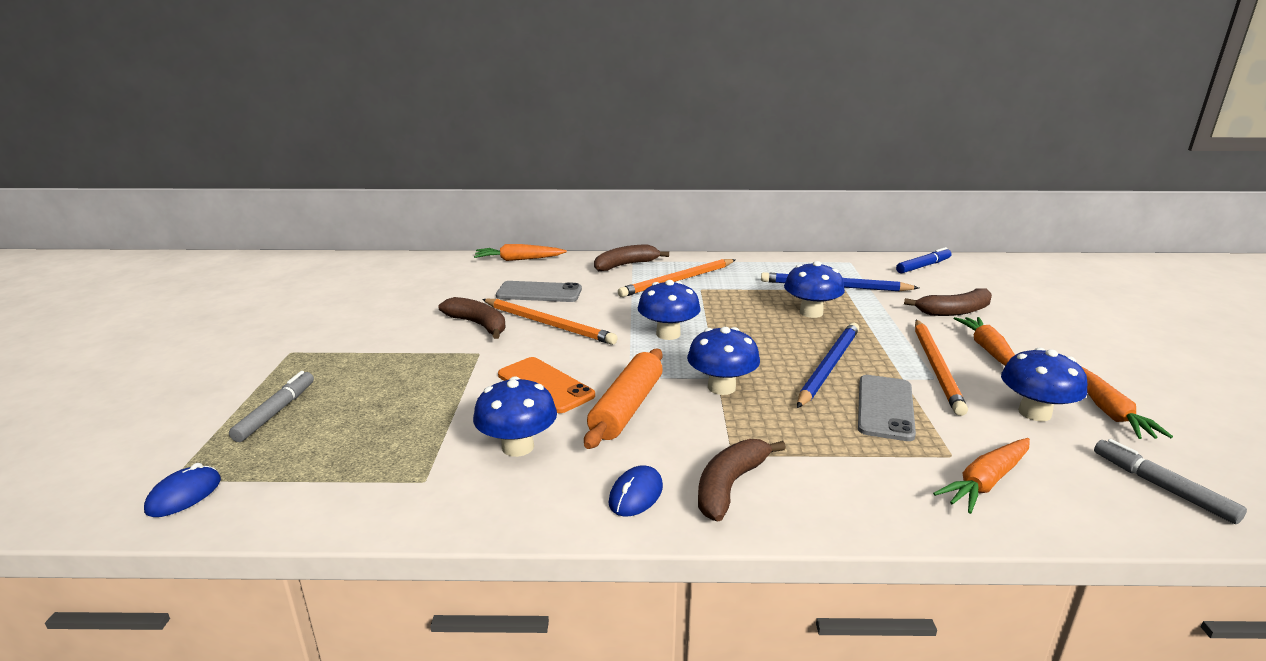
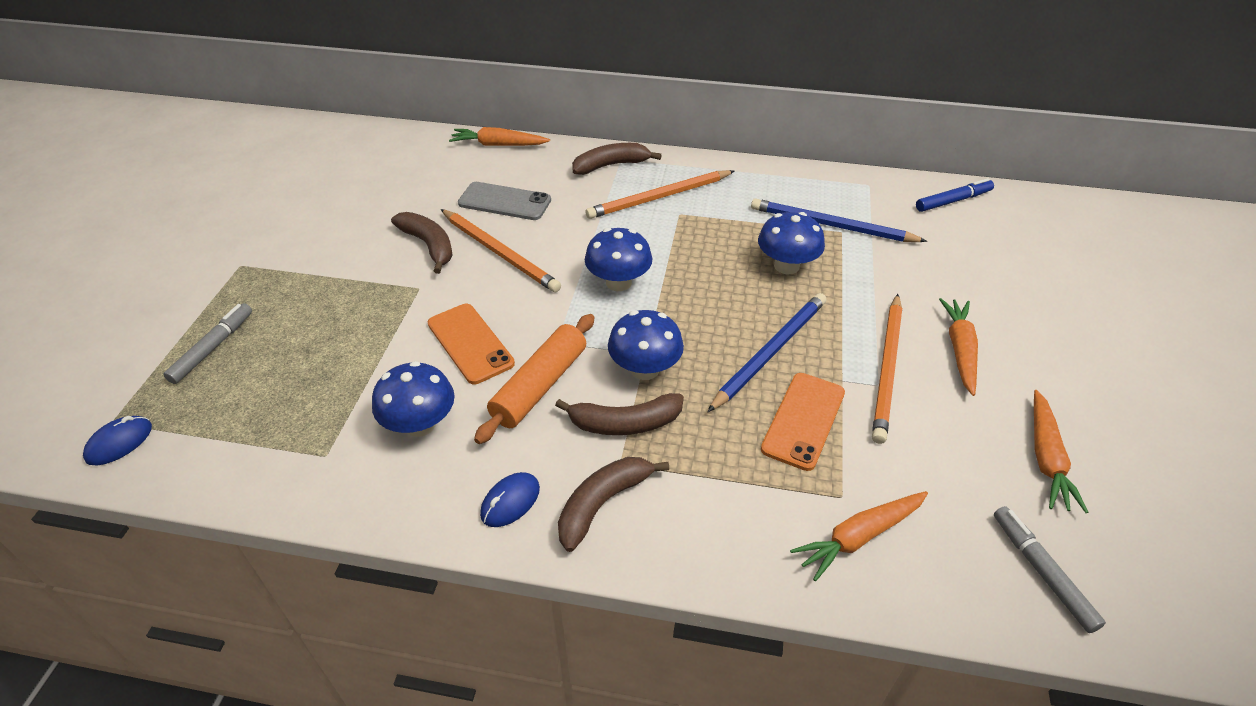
camera: 10 degrees right, 20 degrees up
grey phone [858,375,916,441] -> orange phone [761,373,845,471]
brown banana [904,289,992,316] -> brown banana moved to [555,393,684,435]
blue mushroom [1001,348,1087,421] -> none

